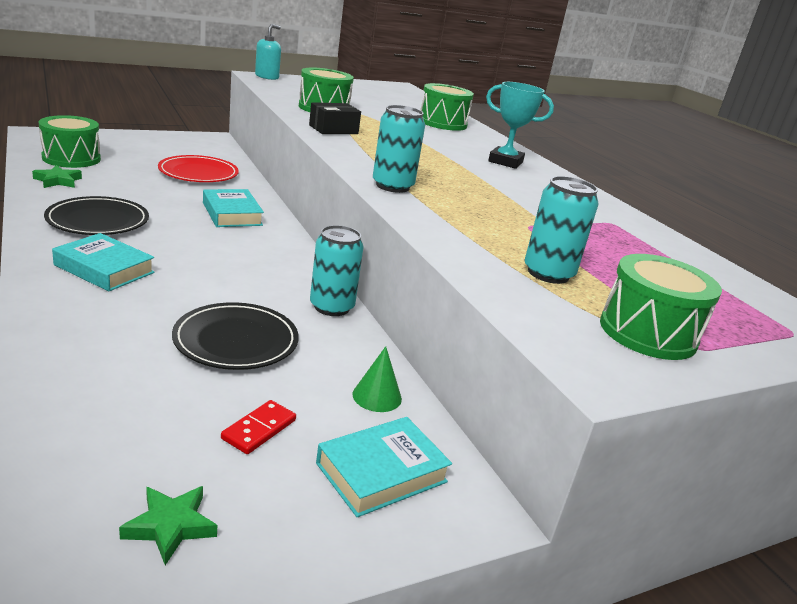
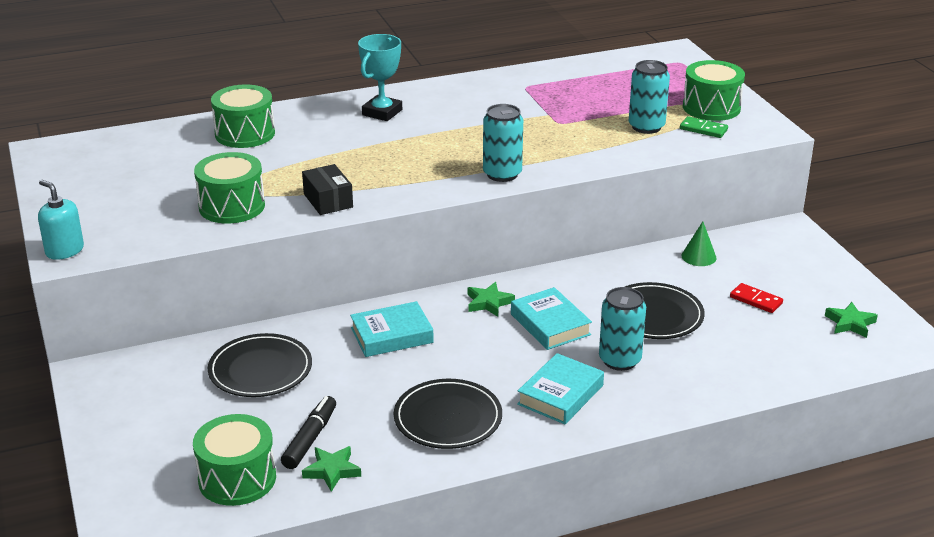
camera: 80 degrees left, 5 degrees up
red plate [158,155,239,182] -> black plate [208,333,312,397]
turquoise can [310,225,364,316] -> turquoise can moved to [599,287,646,371]
turquoise book [316,417,452,517] -> turquoise book moved to [511,287,592,350]
none -> black marker [281,396,336,469]
none -> green star [468,282,515,317]
none -> green domino [680,116,728,138]

